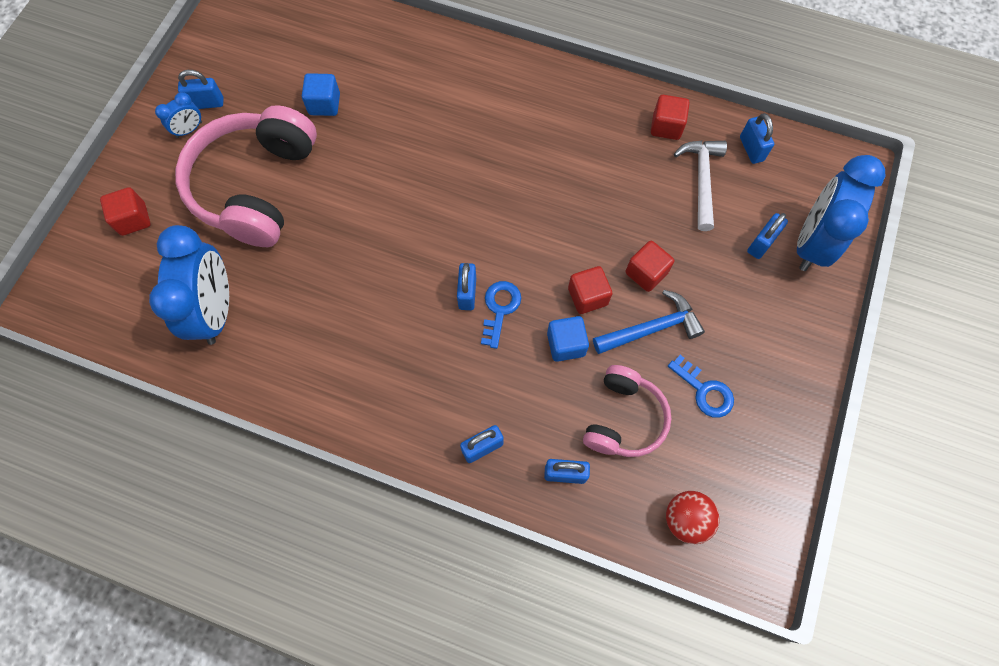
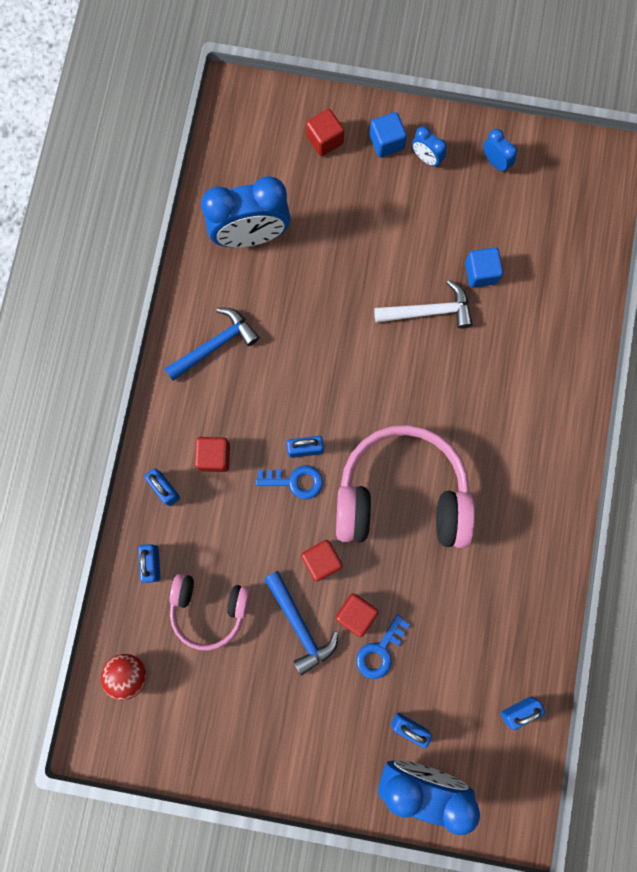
camera: 80 degrees right, 10 degrees up
pink headphones [175,105,317,247] -> pink headphones moved to [336,425,475,548]
blue padlock [178,70,223,109] -> none
blue cube [547,316,589,362] -> blue cube moved to [369,112,407,157]
red cube [651,95,690,140] -> red cube moved to [195,437,230,472]
blue key [668,355,734,418] -> blue key moved to [356,614,410,679]
white hammer [674,141,727,231] -> white hammer moved to [374,280,473,329]
none -> blue hammer [165,308,259,381]
none -> blue clock [483,129,517,172]

